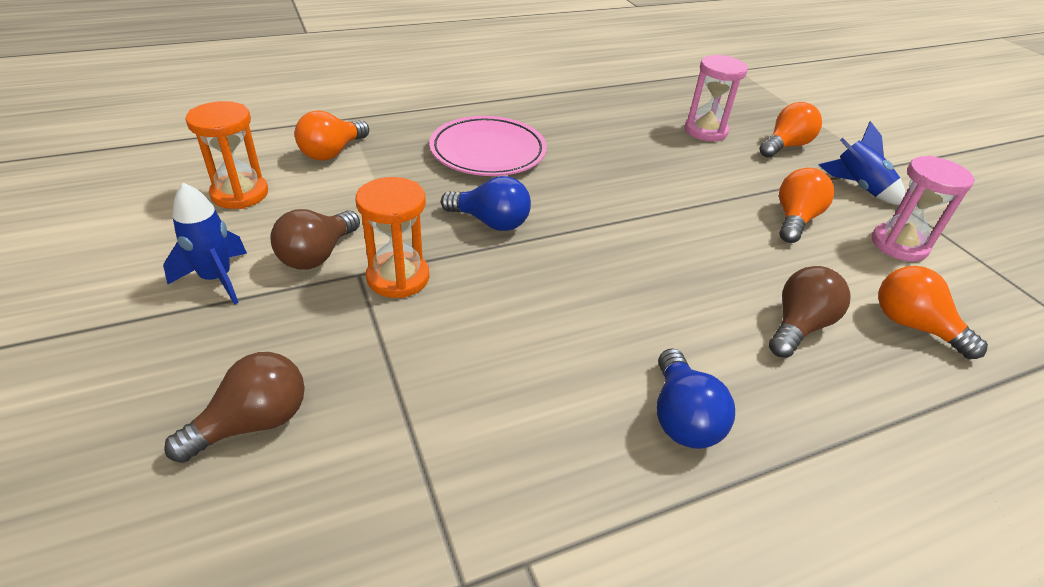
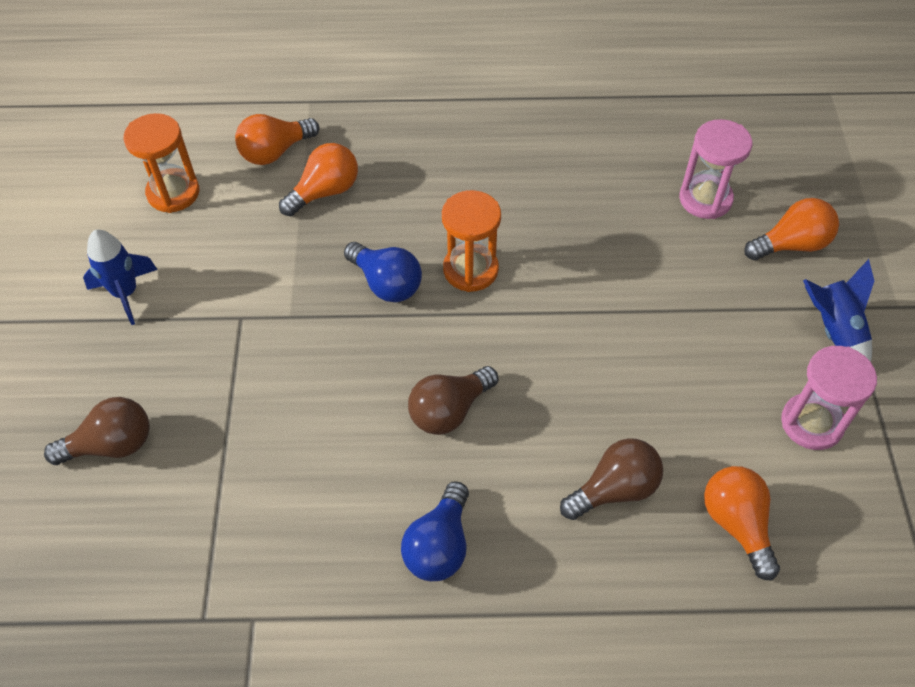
camera: 25 degrees right, 15 degrees up
brown light bulb [270,209,360,270] -> brown light bulb moved to [408,366,498,435]
orange hourglass [356,177,429,298] -> orange hourglass moved to [442,190,501,292]
pink plate [429,116,547,176] -> none
orange light bulb [779,168,834,243] -> orange light bulb moved to [279,143,358,216]

